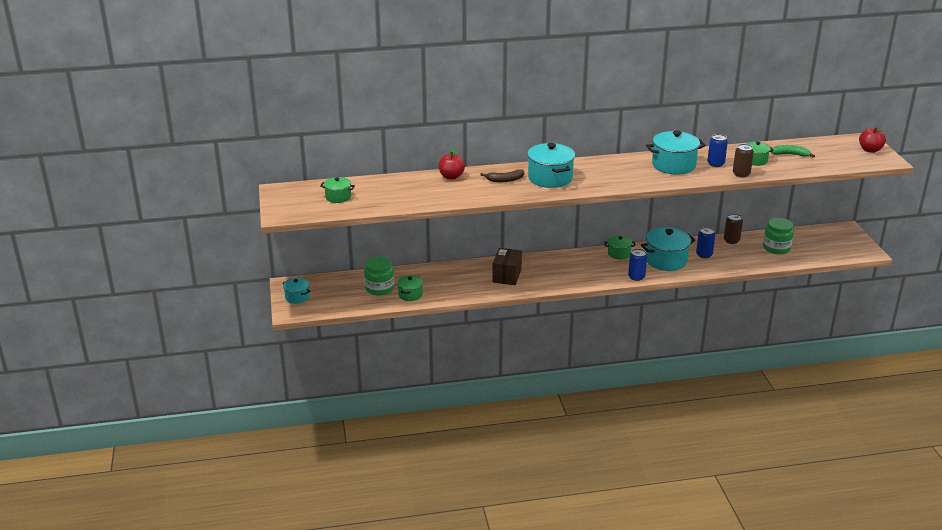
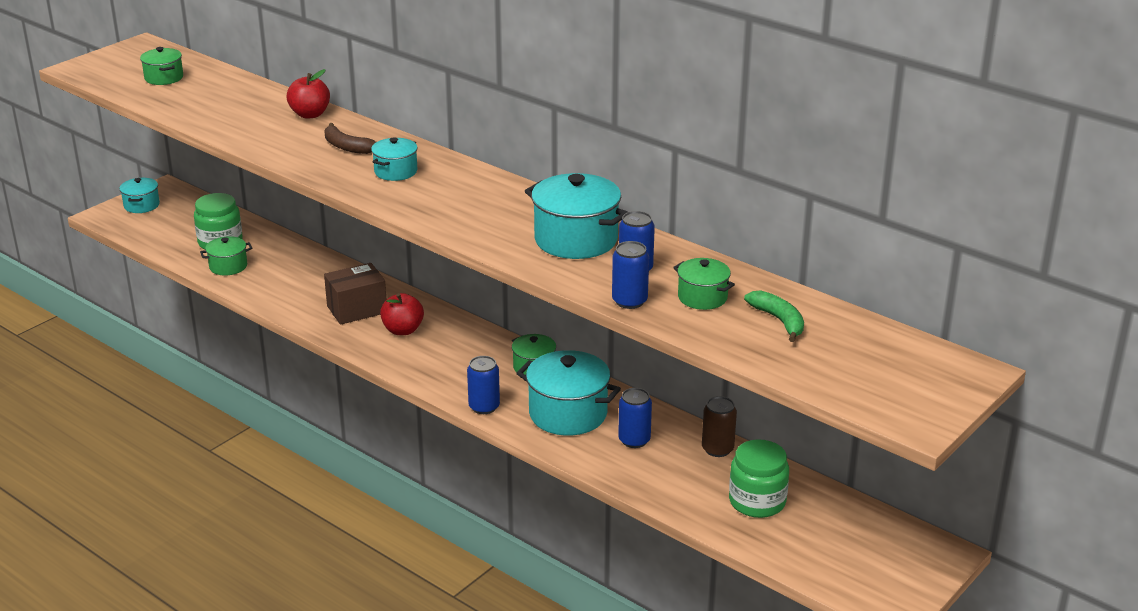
camera: 50 degrees right, 0 degrees up
turquoise pot [527,143,575,188] -> turquoise pot [371,137,418,181], size x0.56
brown can [733,144,754,178] -> blue can [612,241,649,309]
red apple [859,127,886,153] -> red apple moved to [380,293,424,335]

